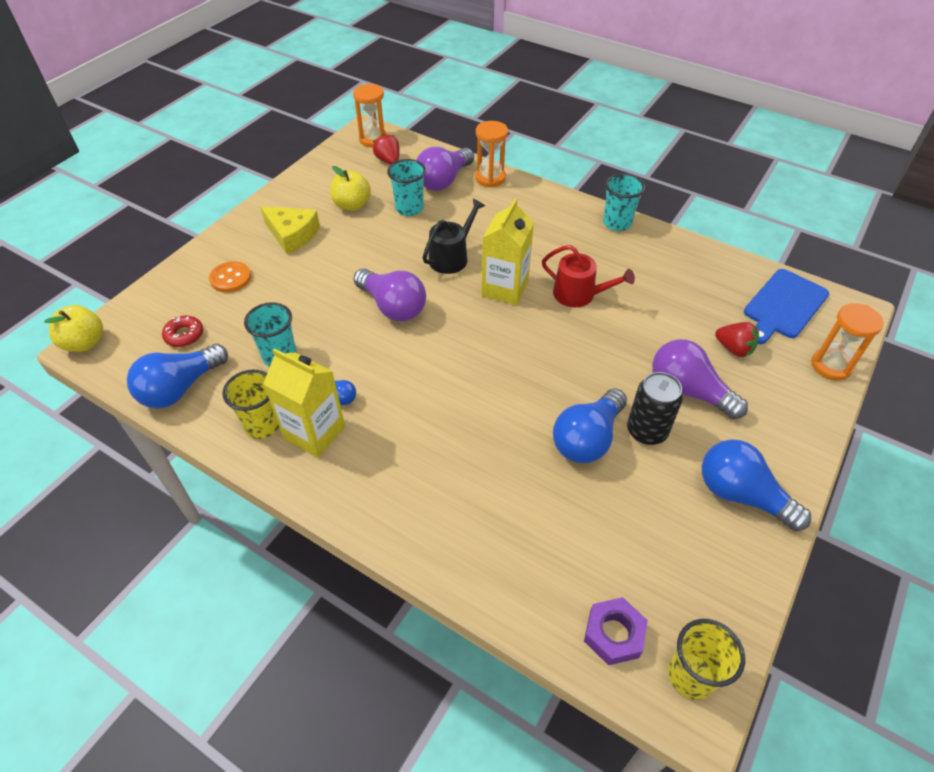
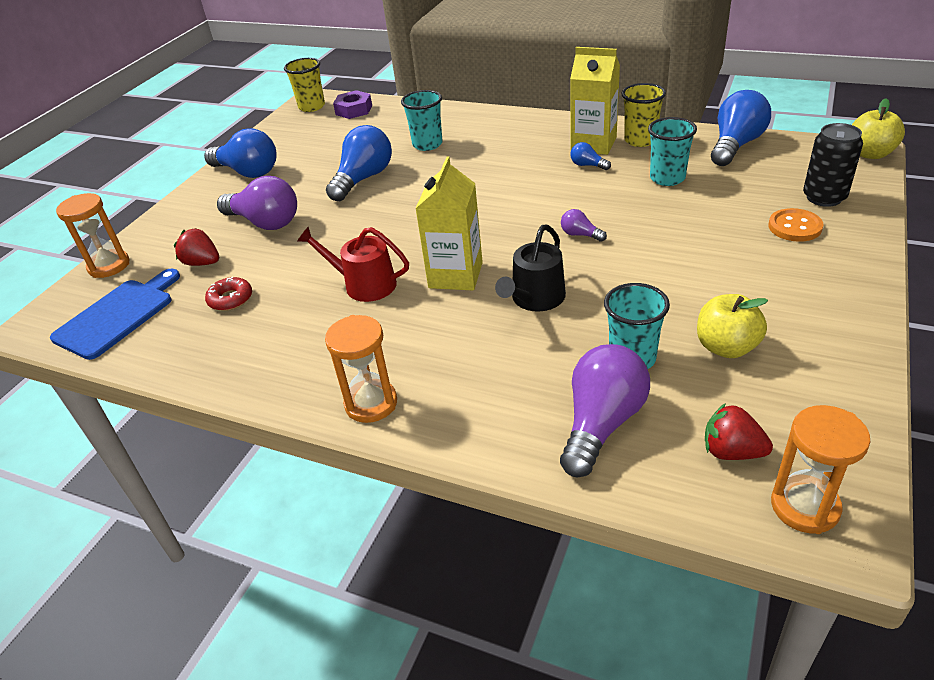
camera: 175 degrees right, 10 degrees down
red donut [162,315,203,347] -> red donut moved to [205,277,252,311]
yellow cheese [260,207,320,254] -> none
purple light bulb [354,269,426,321] -> purple light bulb [561,209,607,242], size x0.46
red strawberry [373,133,400,165] -> red strawberry turned 150 degrees clockwise [705,403,773,460]
orange hourglass [475,121,508,188] -> orange hourglass moved to [325,315,397,423]
turquoise cup [603,173,645,231] -> turquoise cup moved to [401,90,443,151]
black can [627,372,683,445] -> black can moved to [803,123,863,207]

